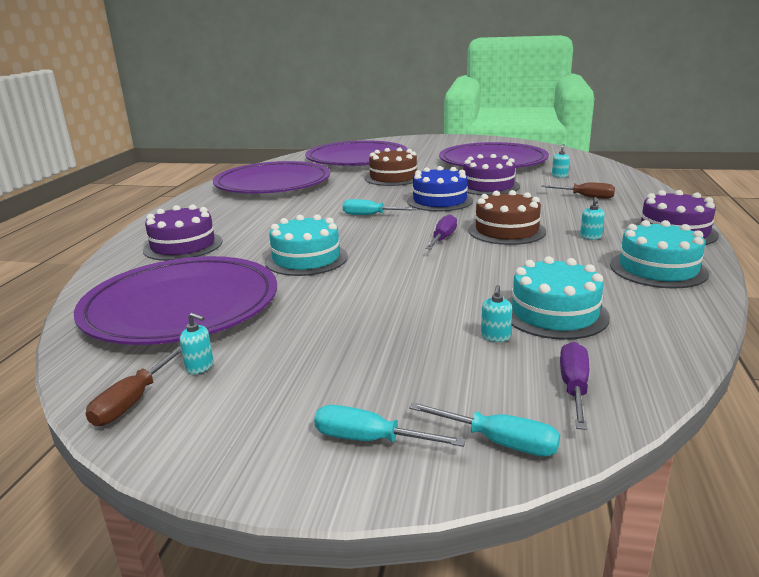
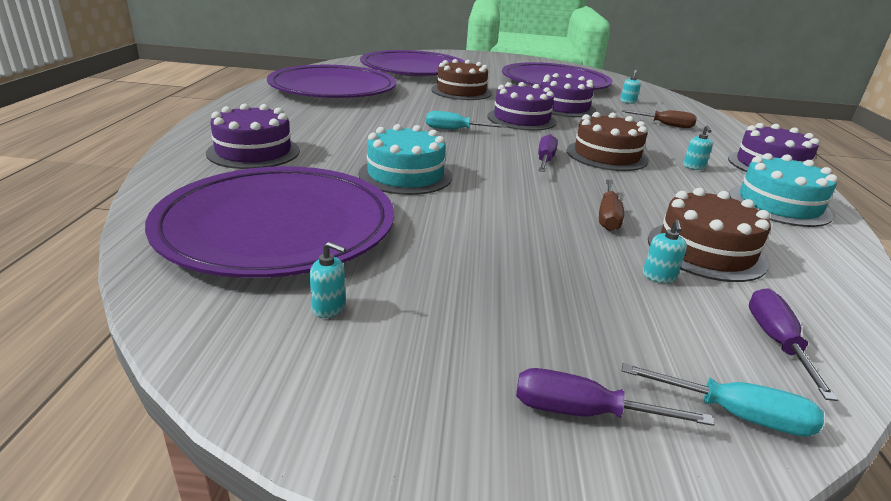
camera: 10 degrees left, 5 degrees up
brown screwdriver [86,346,182,426] -> brown screwdriver moved to [599,179,624,231]
turquoise screwdriver [314,405,466,447] -> purple screwdriver [516,368,714,426]
blue cake [407,166,473,211] -> purple cake [487,82,556,131]
turquoise cake [508,256,610,340] -> brown cake [648,188,771,282]

